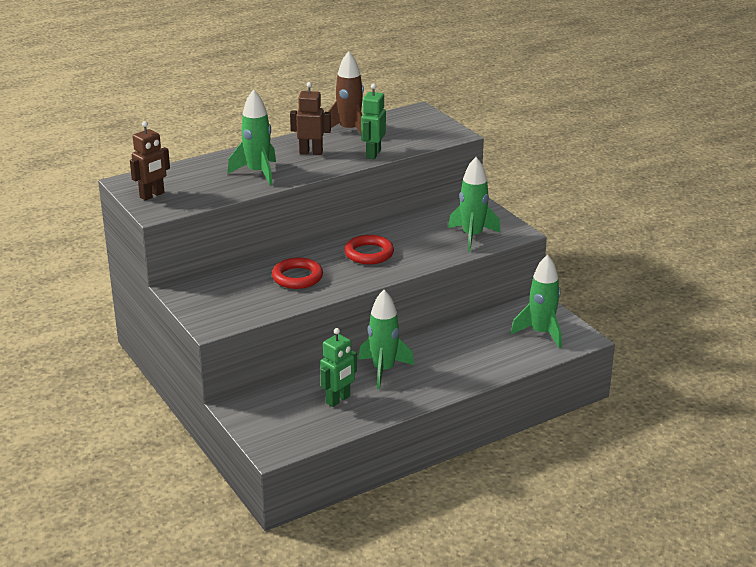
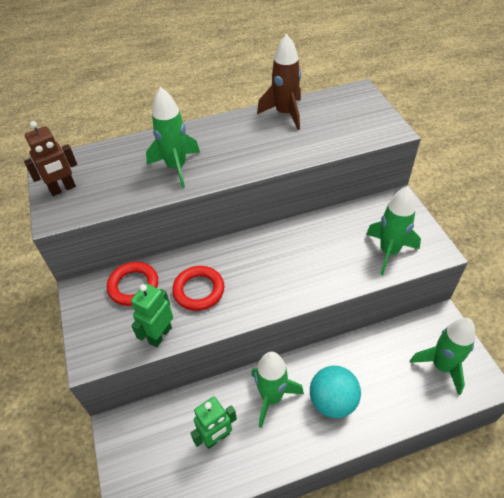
camera: 15 degrees right, 20 degrees up
brown robot [290,82,331,155] -> none
red ring [344,235,394,264] -> red ring moved to [107,262,158,306]
green robot [361,83,386,159] -> green robot moved to [131,283,173,347]
none -> turquoise ball [310,366,361,418]

